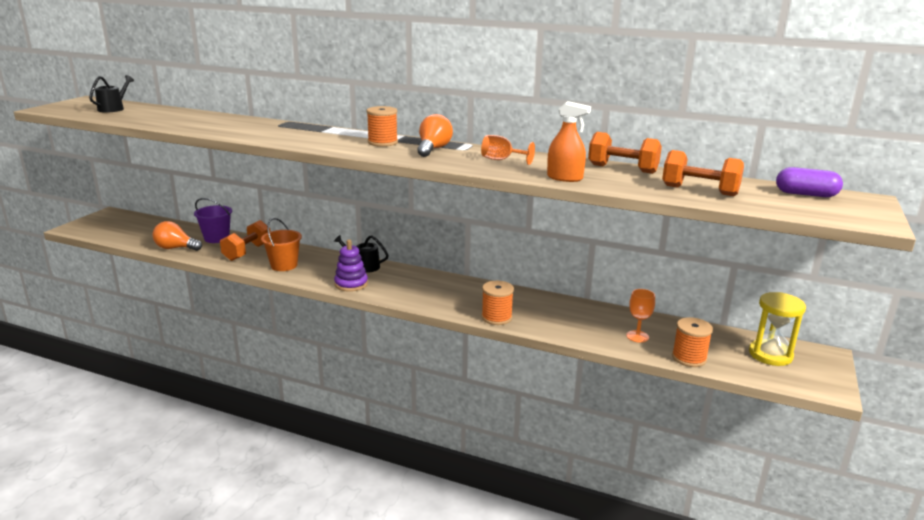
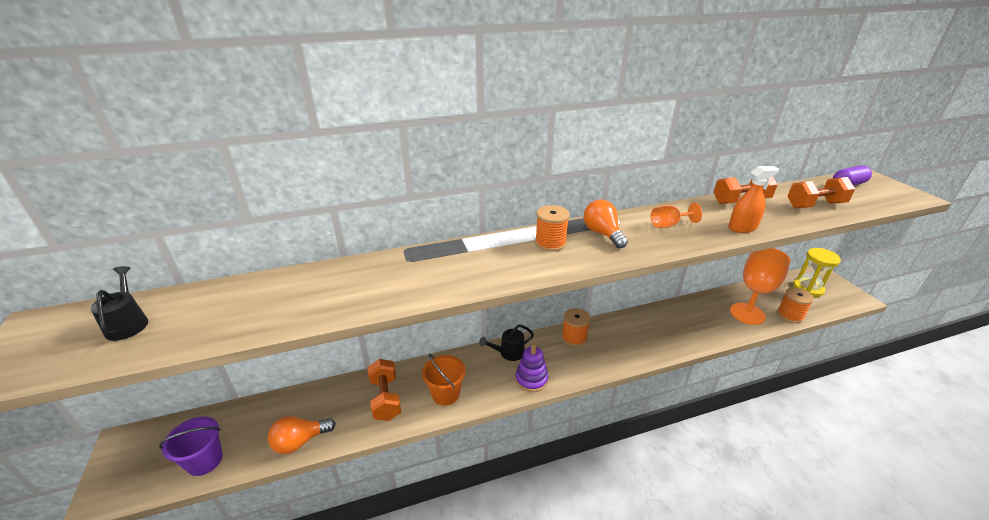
camera: 40 degrees left, 10 degrees up
purple bucket [194,198,232,243] -> purple bucket moved to [159,417,223,476]
orange spool [481,281,514,325] -> orange spool moved to [561,308,590,347]
orange goblet [626,289,655,343] -> orange goblet [730,248,791,325], size x1.96

